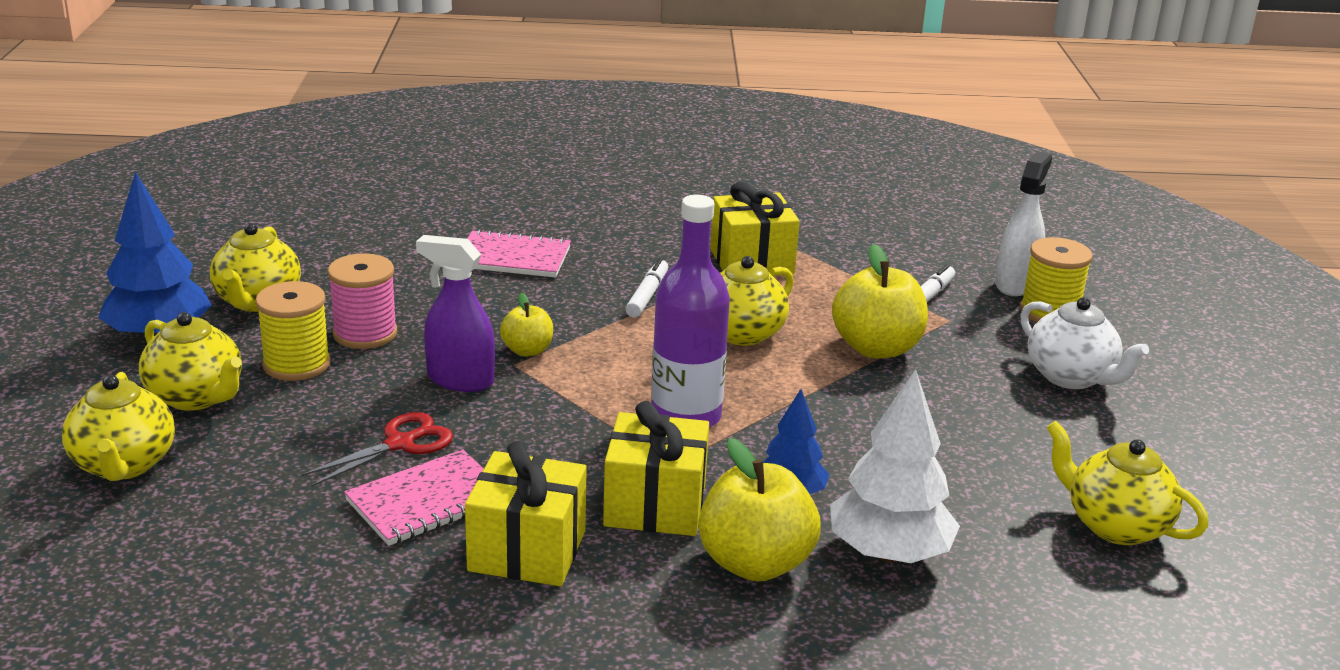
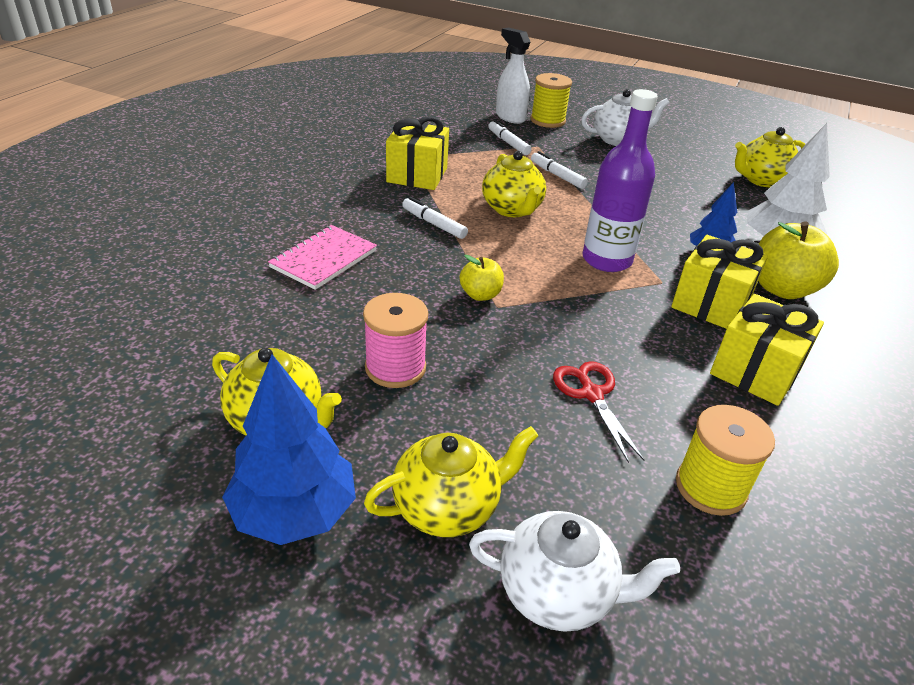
camera: 65 degrees left, 10 degrees up
yellow teapot [62,372,175,481] -> white teapot [469,511,680,632]
yellow spool [255,281,331,381] -> yellow spool moved to [676,405,775,516]
pink notebook [344,449,484,546] -> none
purple spray bottle [416,235,495,392] -> none
yellow apple [832,244,928,359] -> white marker [531,151,588,189]

